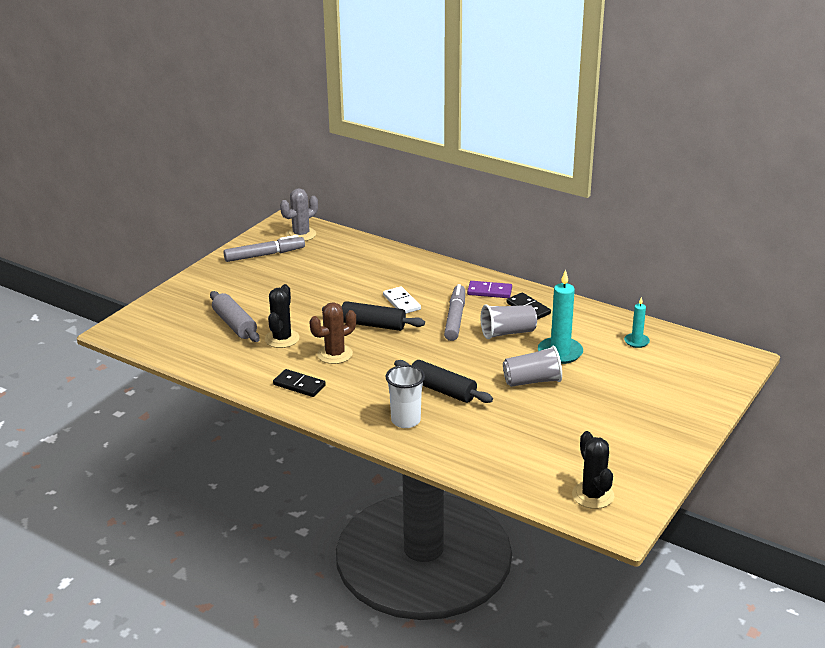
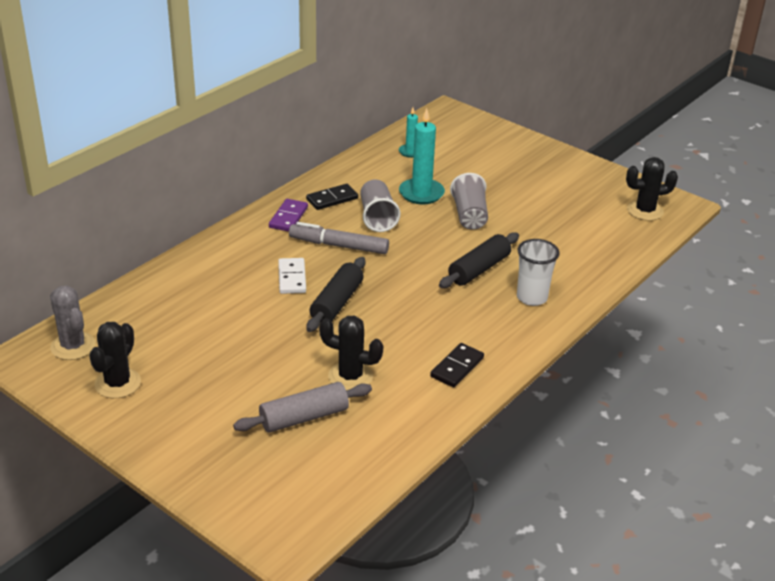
camera: 85 degrees left, 5 degrees up
grey marker [224,235,305,262] -> black cactus [89,322,141,398]
brown cactus [310,302,356,364] -> none
white domino [383,286,421,314] -> white domino turned 75 degrees counterclockwise [278,258,306,294]

